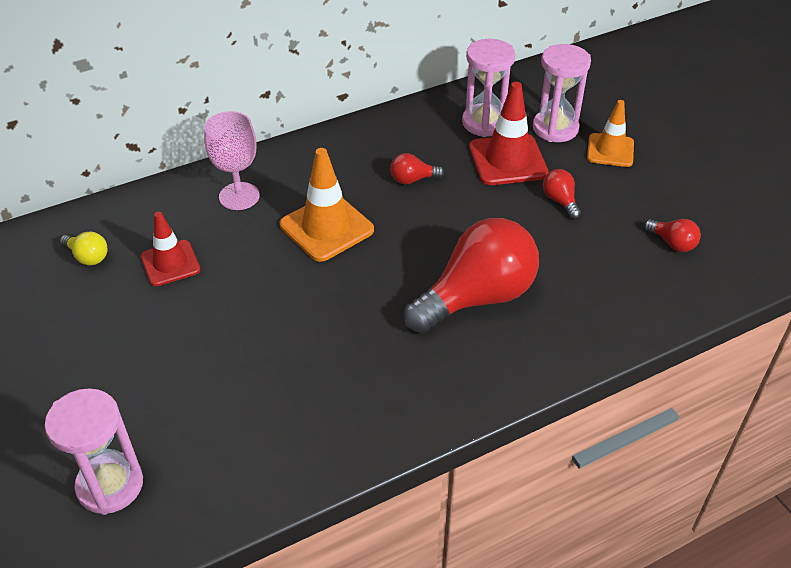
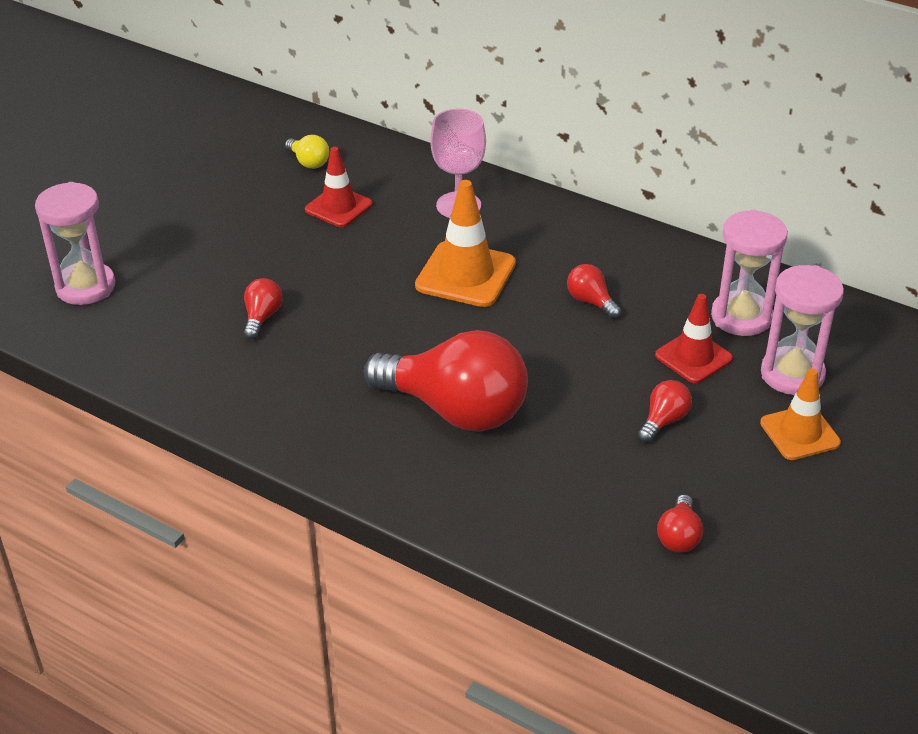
camera: 60 degrees right, 5 degrees down
yellow light bulb [60,232,108,265] -> yellow light bulb turned 45 degrees counterclockwise [285,135,329,169]
red traffic cone [469,82,548,185] -> red traffic cone [655,294,733,383], size x0.66
none -> red light bulb [244,278,283,339]

